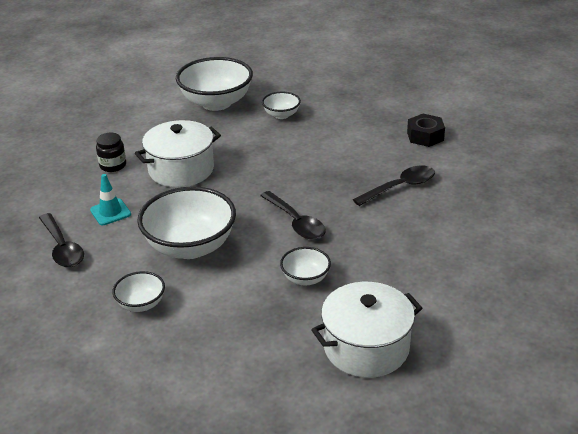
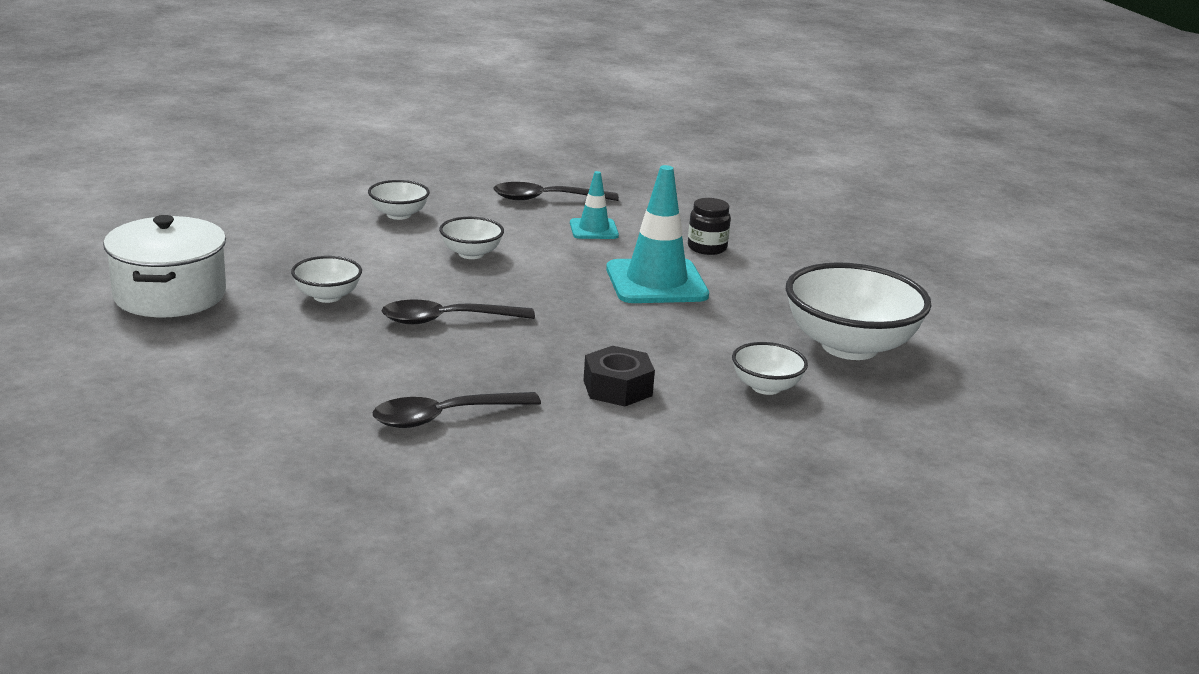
camera: 110 degrees right, 10 degrees down
white pot [135,120,221,187] -> turquoise traffic cone [606,165,709,303]
white bowl [137,187,236,259] -> white bowl [439,217,504,259], size x0.50
black spoon [353,165,435,206] -> black spoon turned 75 degrees clockwise [372,392,541,428]
black nut [407,114,445,147] -> black nut moved to [583,346,655,406]

